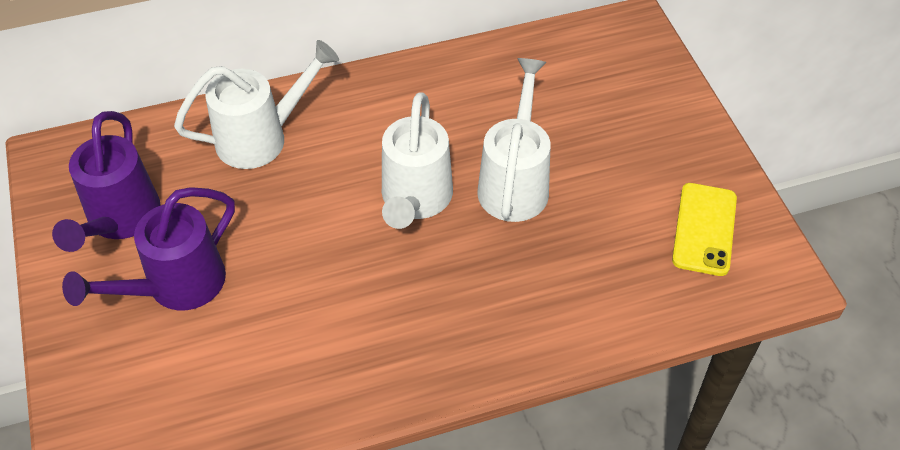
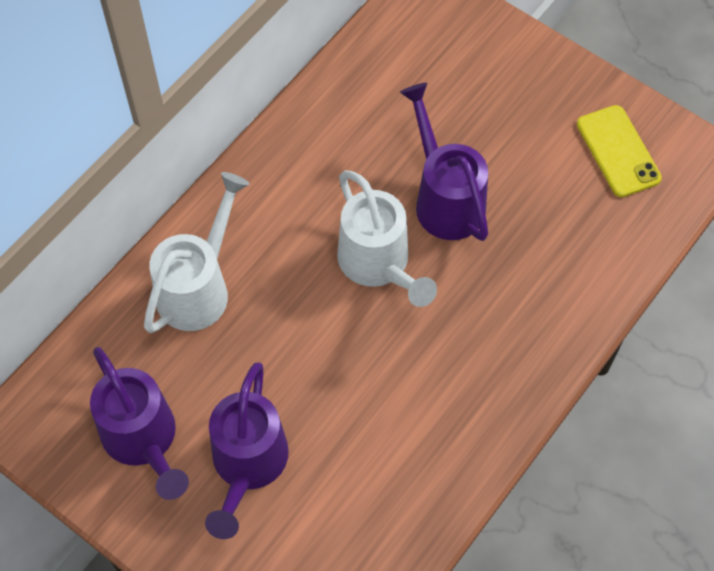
camera: 35 degrees left, 10 degrees up
white watering can [477,58,551,222] -> purple watering can [400,83,488,241]

